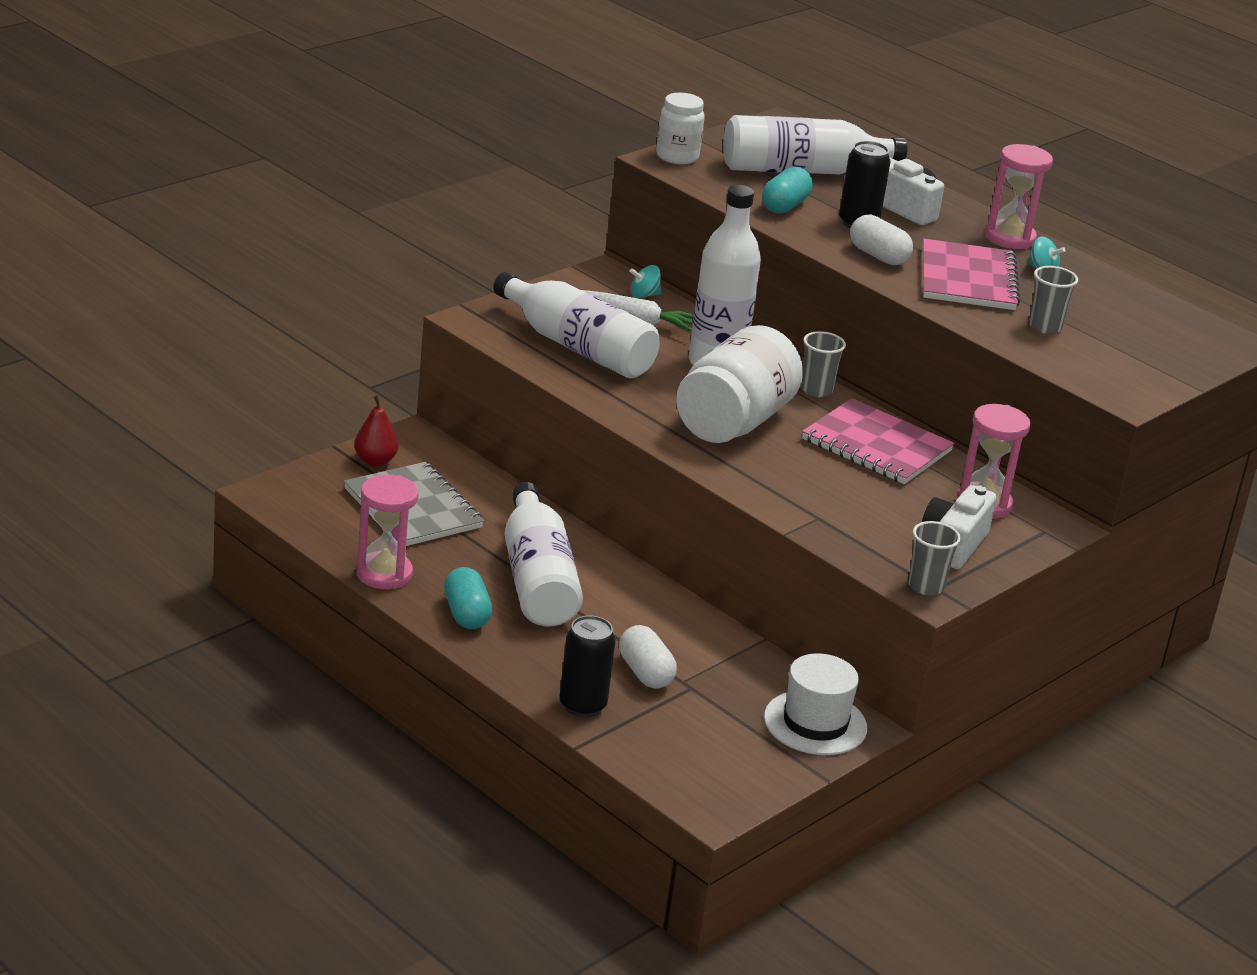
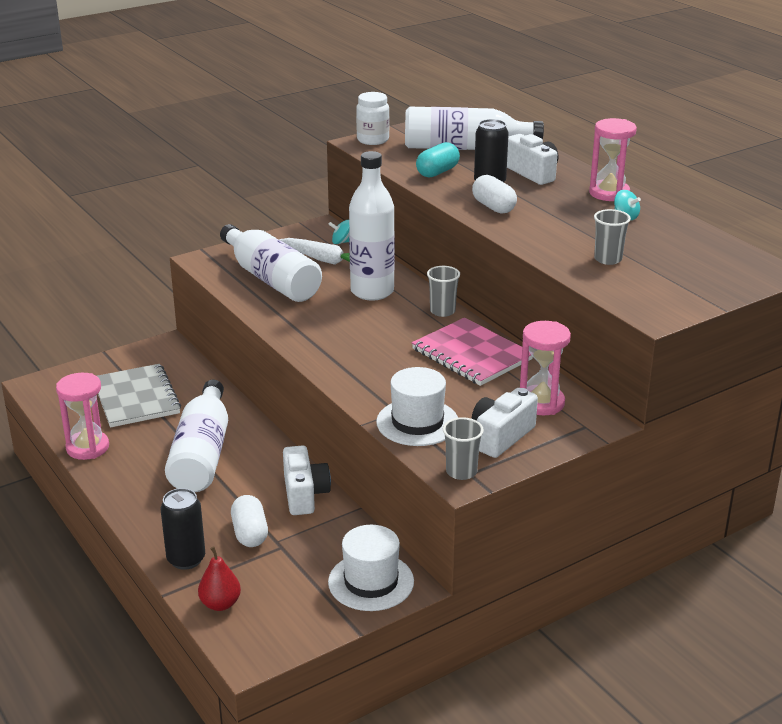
camera: 15 degrees right, 0 degrees up
red pear [354,395,399,466] -> red pear moved to [198,546,241,611]
turquoise capsule [444,567,492,629] -> none
white jar [676,325,803,443] -> none
pink notebook [923,239,1020,310] -> none
none -> white camera [283,445,331,515]
none -> white hat [376,367,458,446]

